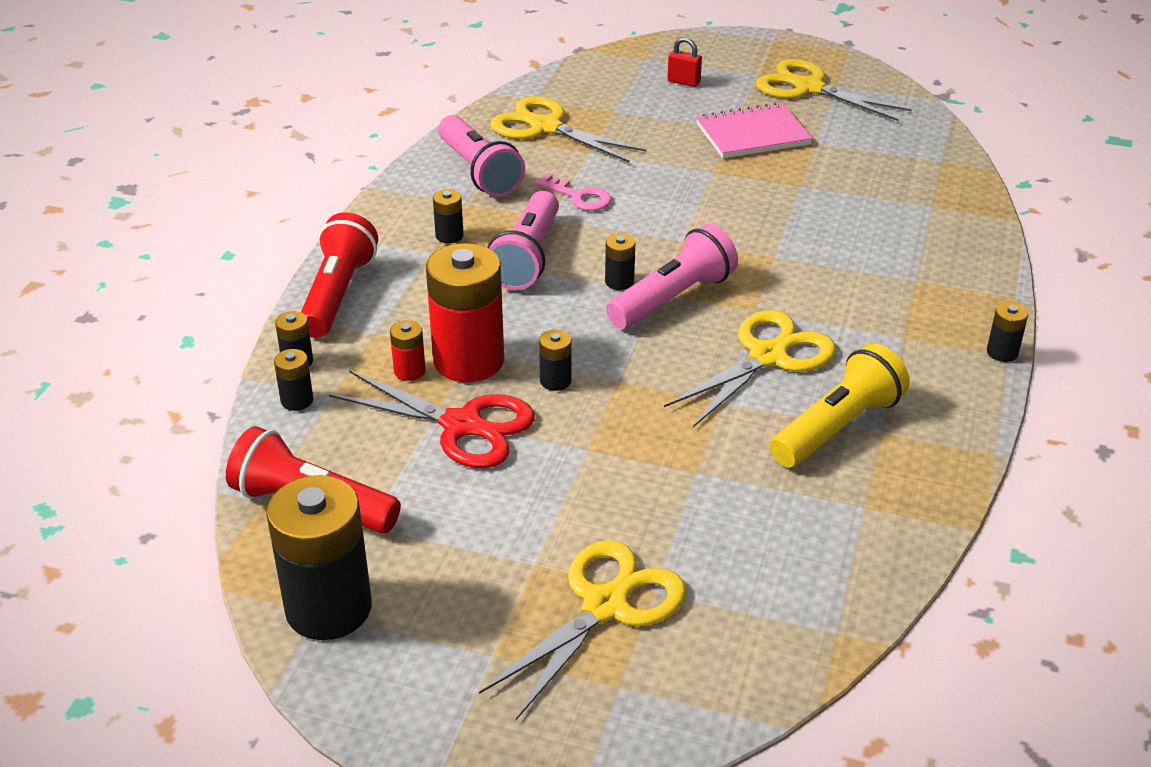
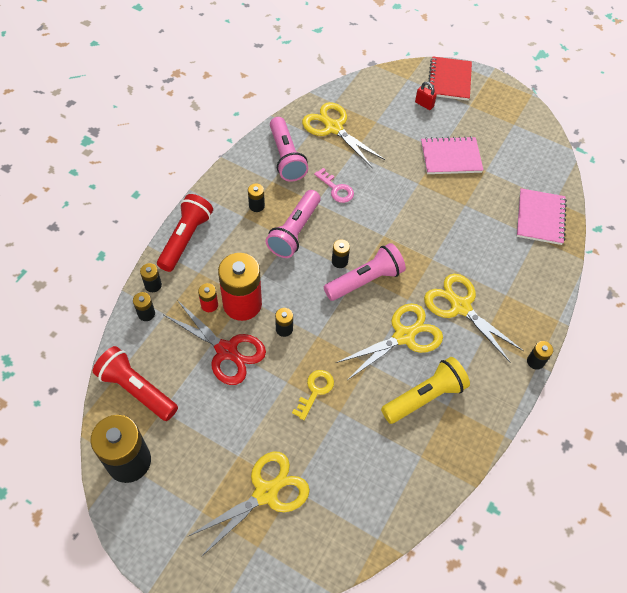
camera: 10 degrees right, 20 degrees up
yellow scissors [756,59,912,121] -> yellow scissors moved to [424,274,524,362]
none -> yellow key [292,370,334,420]
none -> red notebook [428,56,472,101]
none -> pink notebook [516,188,567,245]

